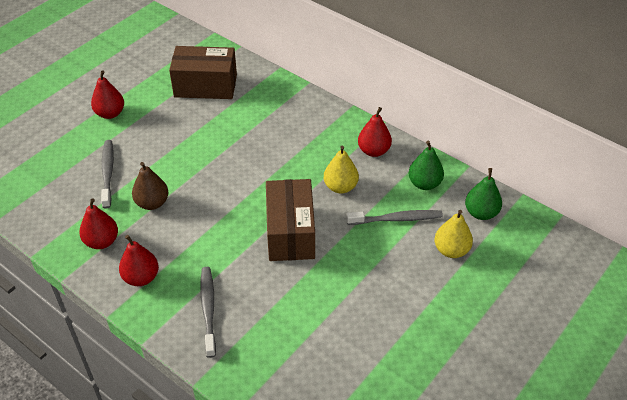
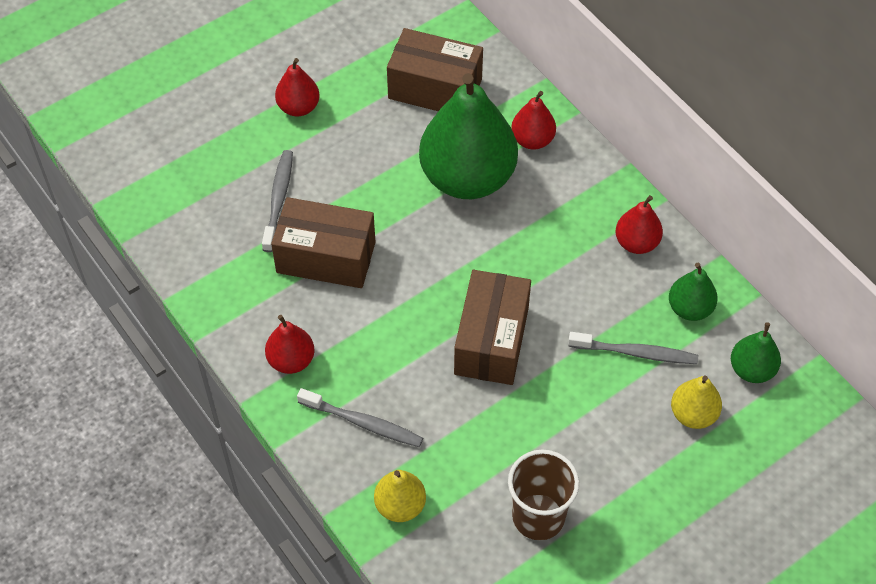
camera: 15 degrees right, 10 degrees up
red pear [79,198,118,249] -> red pear moved to [511,91,556,150]
brown pear [132,162,168,210] -> brown box [271,197,375,288]
grey toothbrush [200,267,216,358] -> grey toothbrush turned 105 degrees clockwise [297,388,423,447]
yellow pear [324,146,359,194] -> yellow pear moved to [374,470,426,522]
none -> green pear [419,73,518,199]
none -> brown cup [508,450,579,540]

